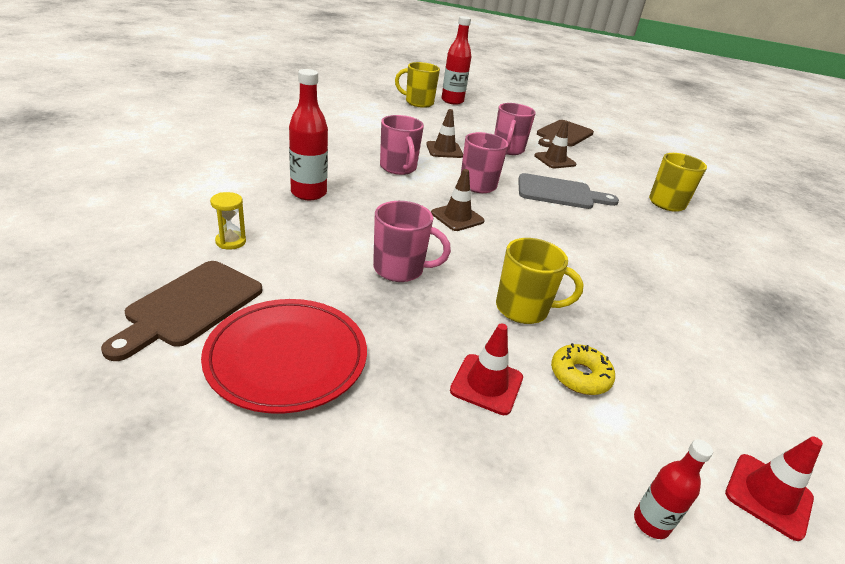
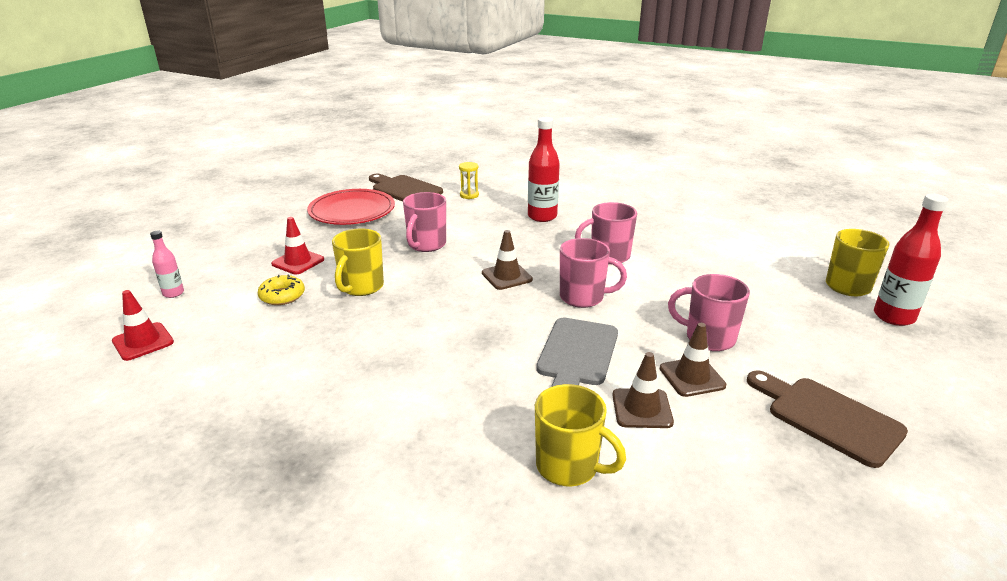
camera: 105 degrees right, 5 degrees down
brown traffic cone [426,109,463,158] -> brown traffic cone moved to [612,352,674,428]
red bottle [634,439,713,539] -> pink bottle [150,231,184,298]

